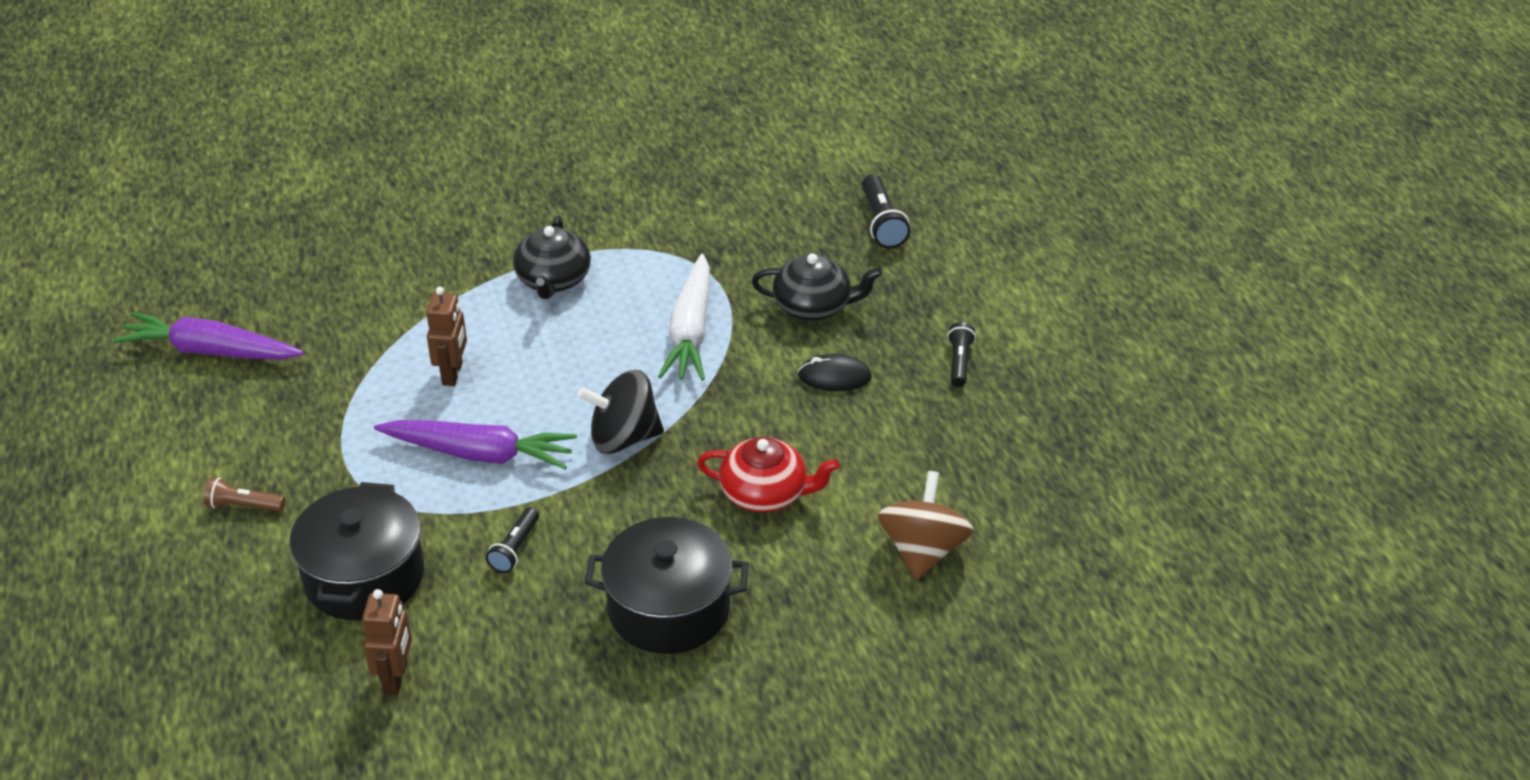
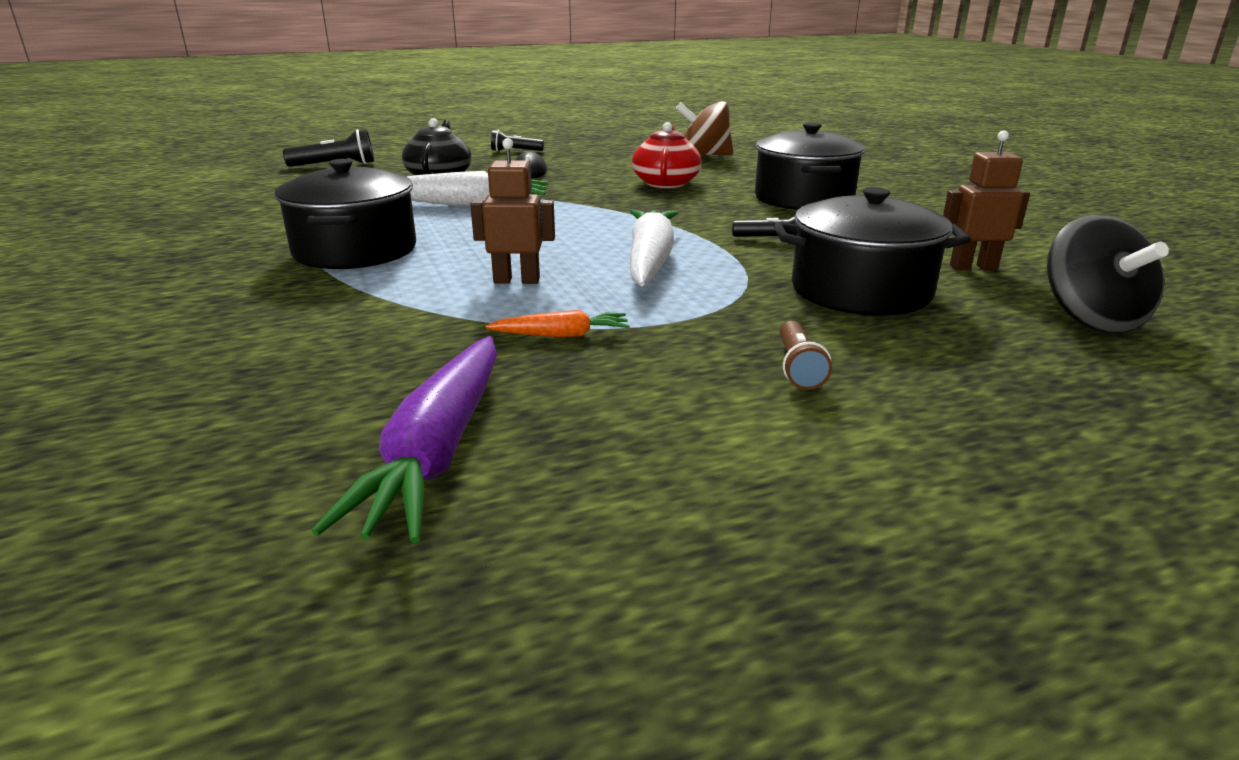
camera: 95 degrees left, 15 degrees down
purple carrot [374,420,577,469] -> white carrot [630,210,678,286]
black teapot [513,215,591,299] -> black pot [275,159,416,269]
black spinning top [577,370,664,454] -> black spinning top moved to [1047,215,1169,333]
none -> orange carrot [486,310,630,337]

